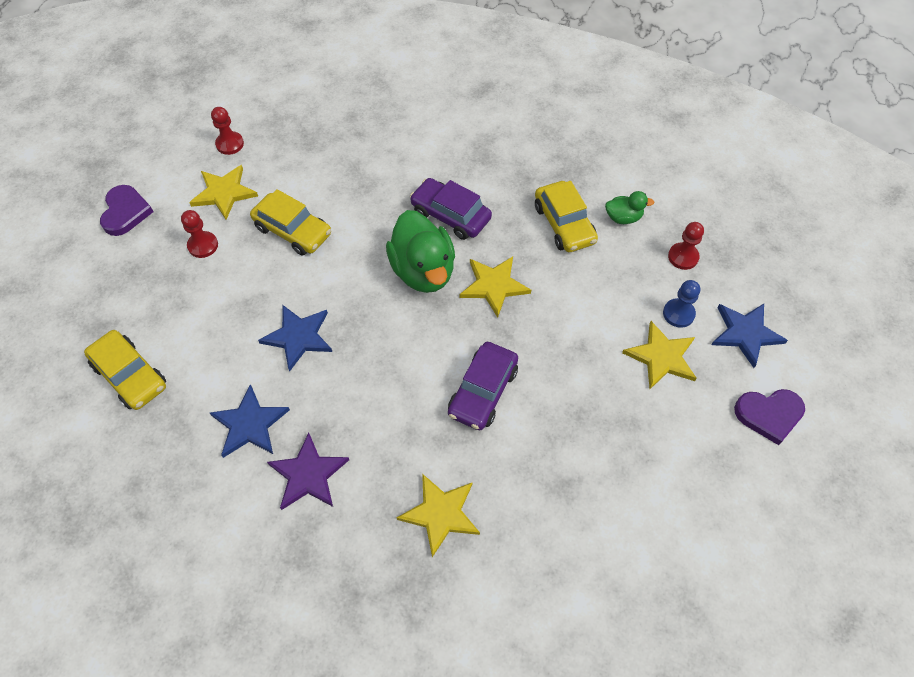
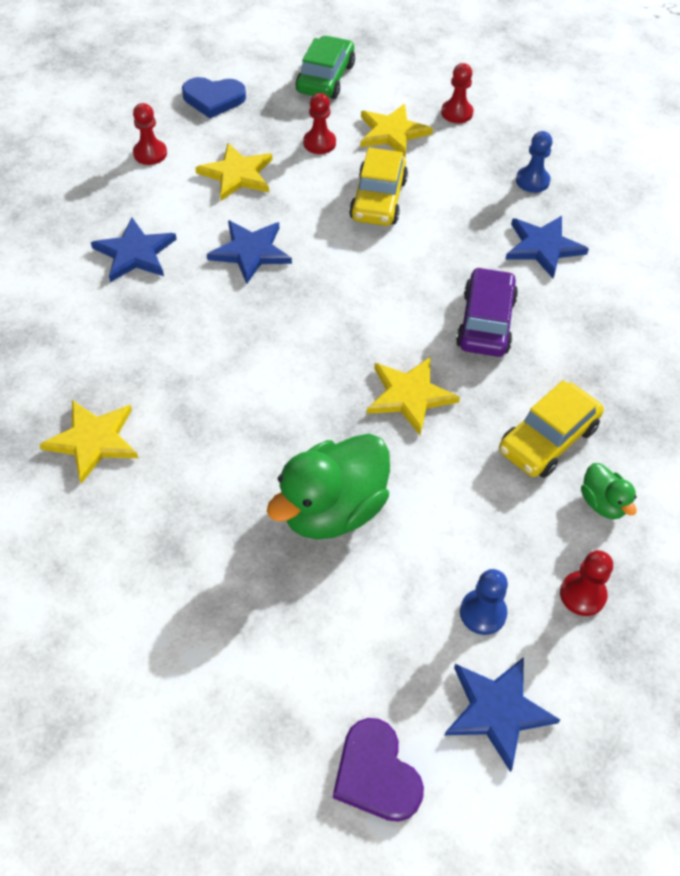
camera: 65 degrees right, 5 degrees down
yellow car [84,330,166,410] -> red pawn [133,103,167,165]
purple heart [100,185,153,236] -> green car [296,36,355,99]
purple star [267,433,349,510] -> none
green duck [386,210,455,293] -> green duck moved to [267,434,390,540]
purple car [448,342,518,430] -> none
yellow star [622,321,697,389] -> yellow star moved to [195,143,273,201]
none -> blue heart [182,77,246,118]
none -> blue star [506,216,589,278]
none -> blue pawn [516,131,553,193]

